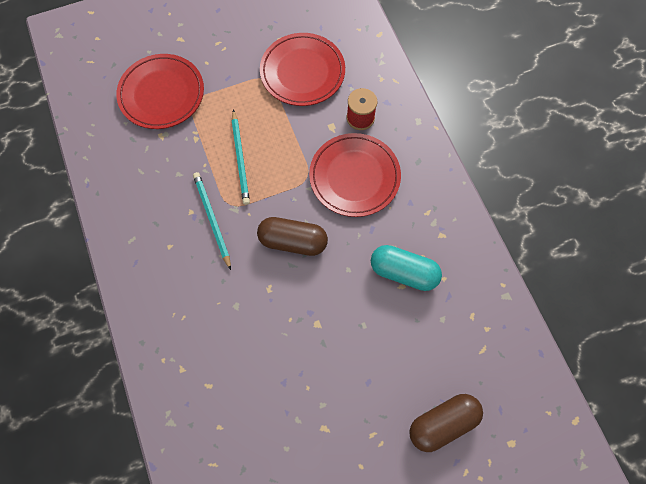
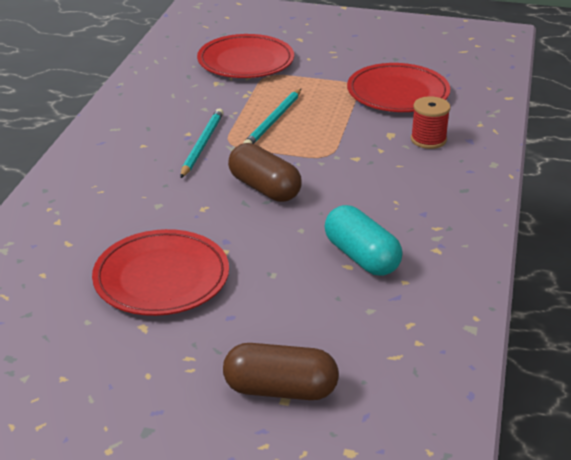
camera: 35 degrees right, 35 degrees down
red plate [309,133,401,217] -> red plate moved to [92,229,229,316]

